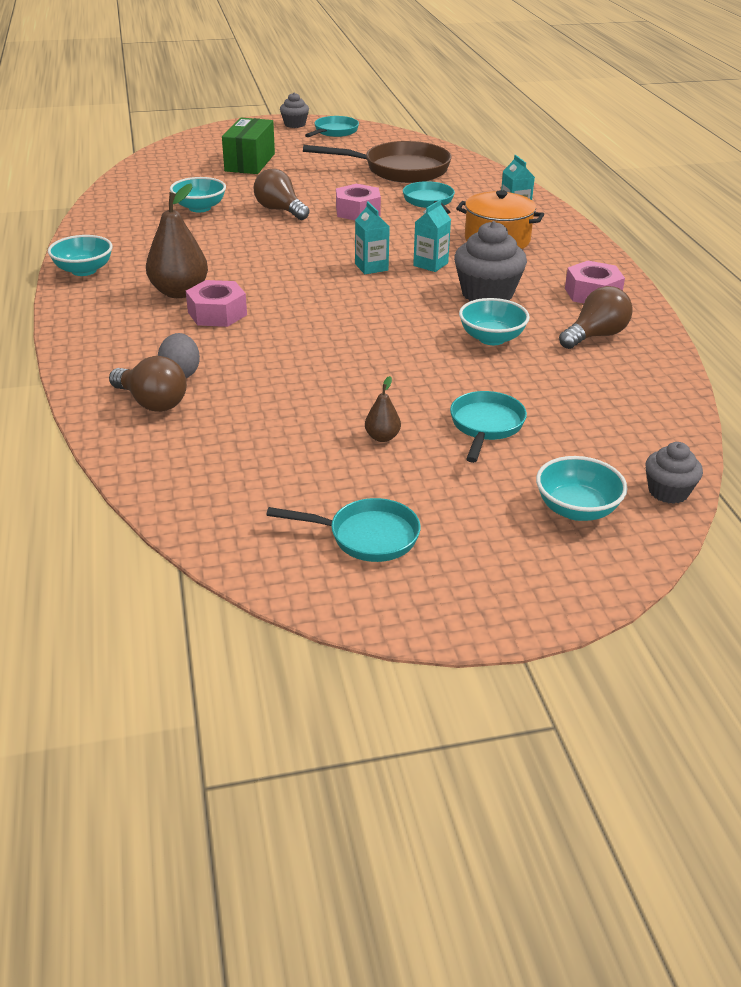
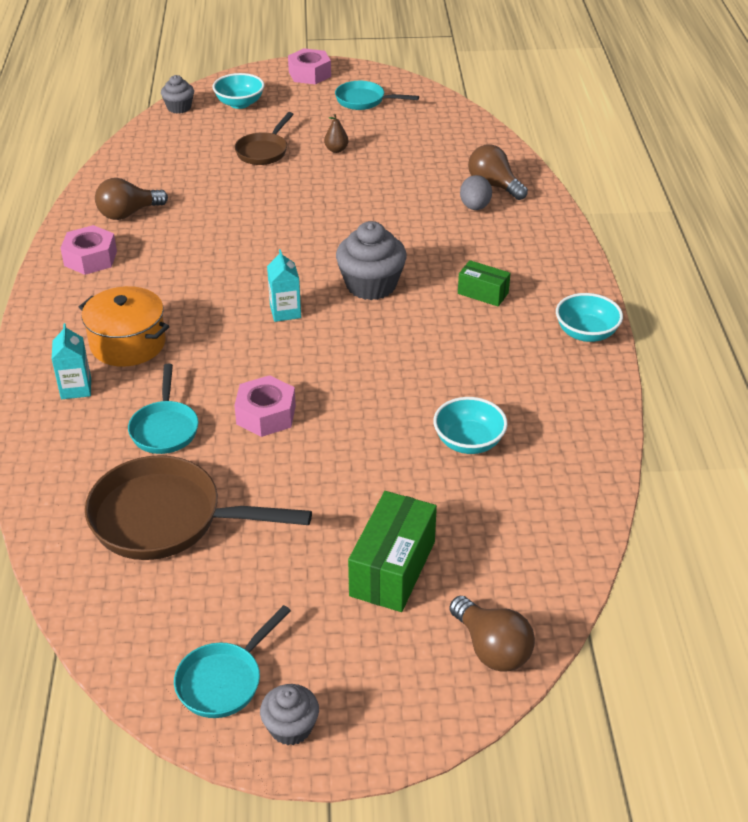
camera: 170 degrees left, 5 degrees up
brown pear [146,184,208,298] -> green box [458,260,511,306]
pink nut [186,280,247,327] -> pink nut moved to [288,48,331,84]
brown light bulb [254,168,309,220] -> brown light bulb moved to [449,596,535,672]
turquoise carton [413,200,451,272] -> none
turquoise pan [450,391,527,463] -> brown pan [234,112,294,165]
grey cupcake [454,221,527,301] -> grey cupcake moved to [336,221,407,300]
turquoise bowl [459,298,530,345] -> none

